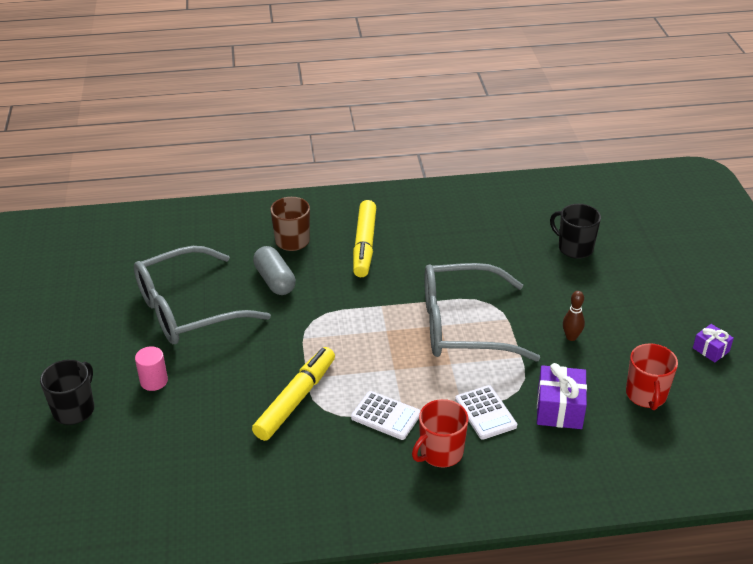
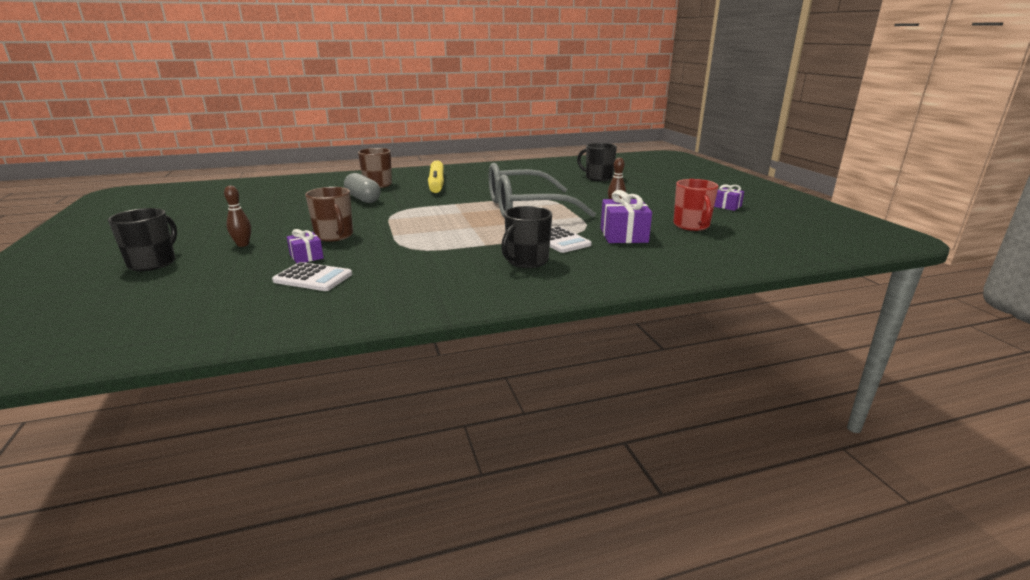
camera: 10 degrees left, 15 degrees down
grey glasses [134,246,271,344] -> none
pink cylinder [135,346,168,391] -> brown bowling pin [224,186,251,247]
yellow marker [252,347,335,441] -> none
white calculator [351,391,421,440] -> white calculator moved to [272,262,352,291]
red mug [412,399,468,467] -> black mug [501,206,552,268]
none -> purple gift [287,229,324,263]
none -> brown mug [305,187,353,242]

